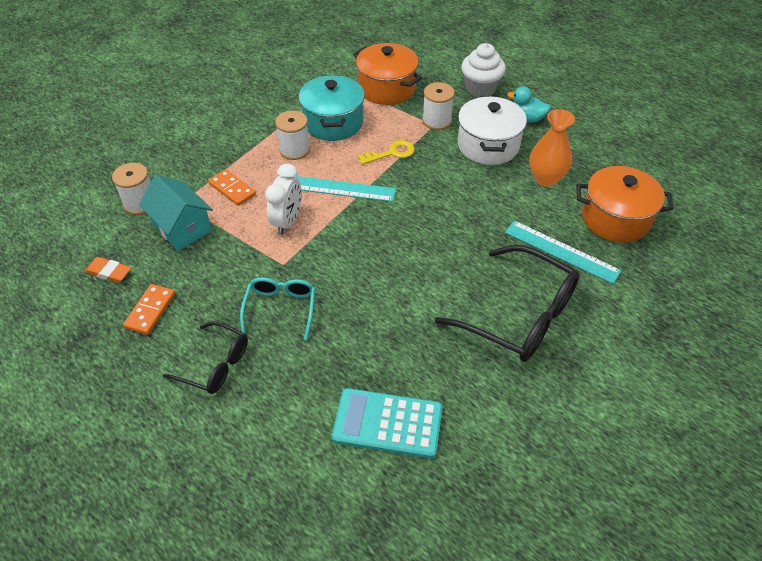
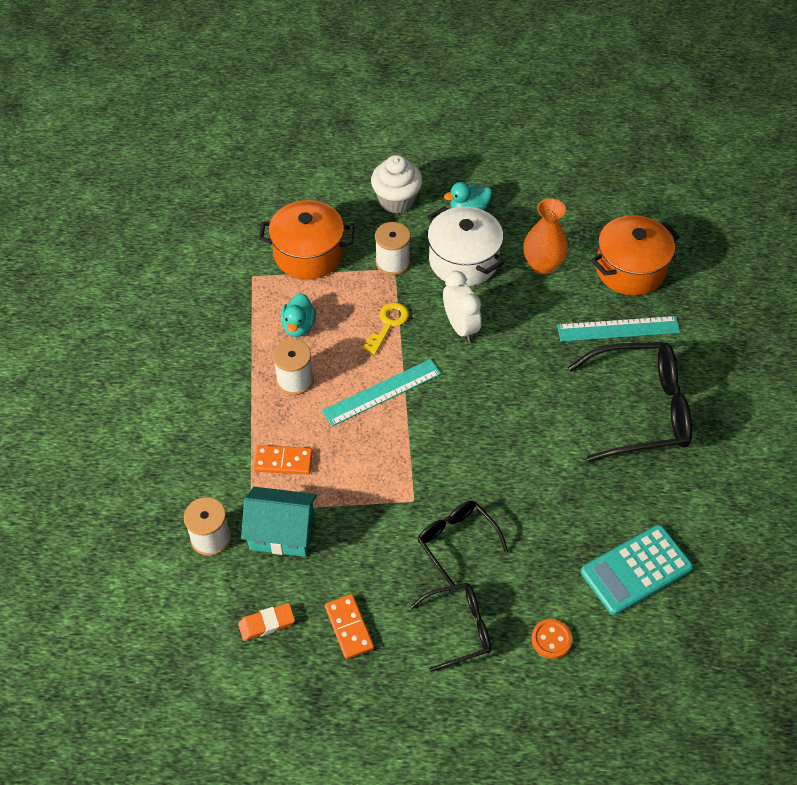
camera: 40 degrees left, 5 degrees up
turquoise glasses [240,277,315,340] -> black glasses [417,501,508,586]
white clock [265,164,301,235] -> white clock moved to [443,271,481,342]
turquoise pot [299,75,365,141] -> turquoise duck [281,293,316,337]
none -> orange button [531,619,572,659]

